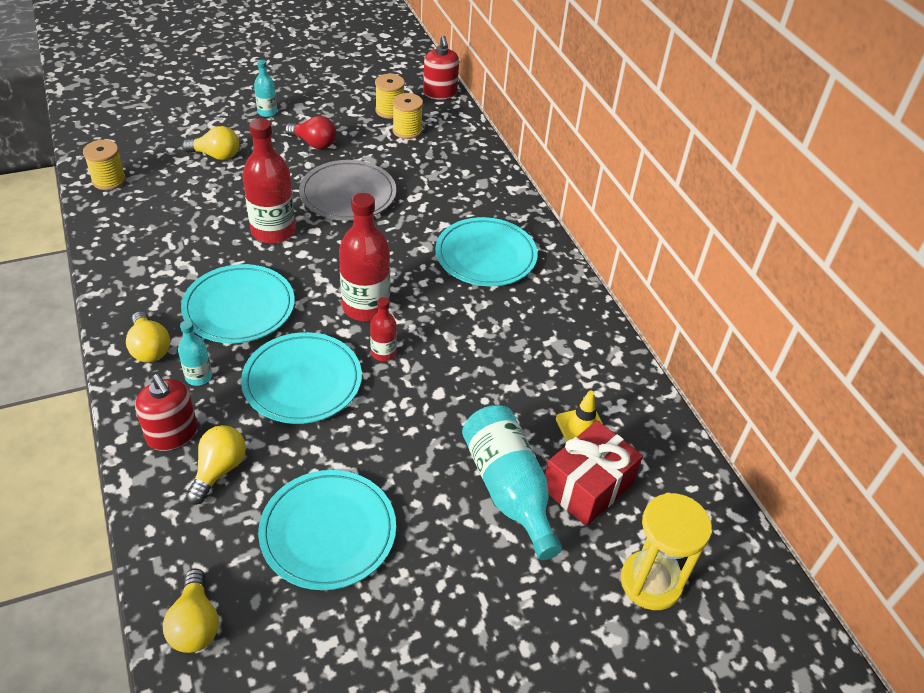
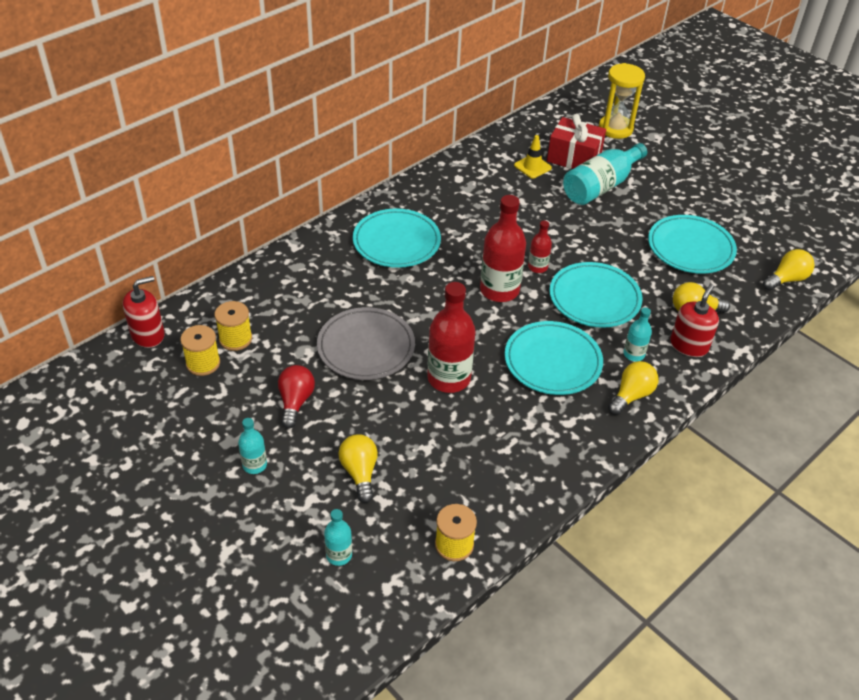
camera: 110 degrees left, 0 degrees up
none -> turquoise bottle [324,509,352,566]

